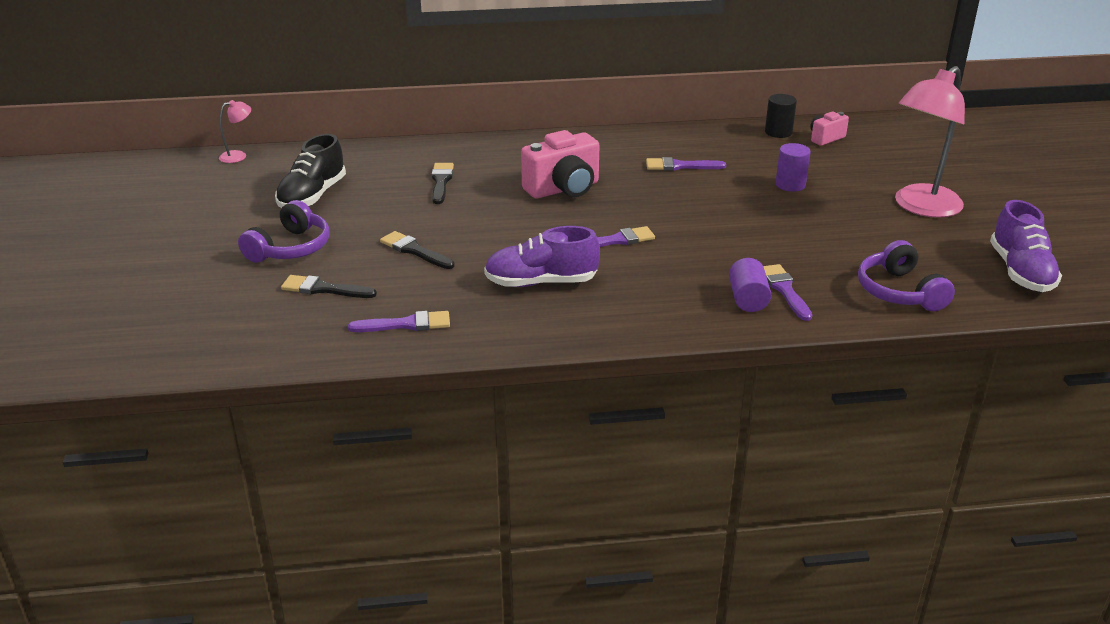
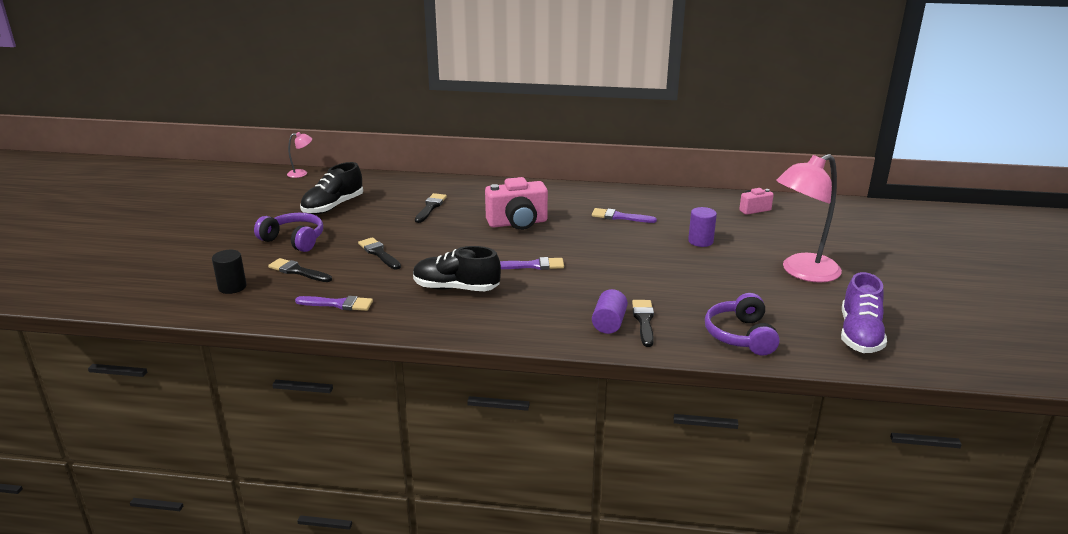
camera: 15 degrees right, 5 degrees down
purple headphones [238,200,329,263] -> purple headphones turned 105 degrees counterclockwise [254,213,323,252]
purple shoe [484,226,600,287] -> black shoe [413,246,501,291]
purple brush [763,264,812,321] -> black brush [632,300,654,347]
black cylinder [765,94,797,138] -> black cylinder moved to [212,250,247,294]

